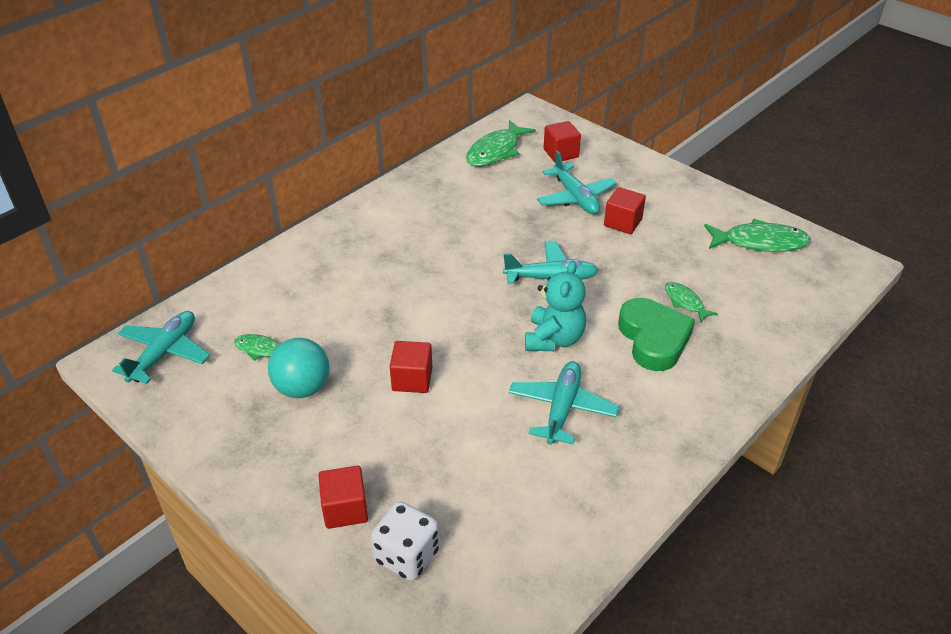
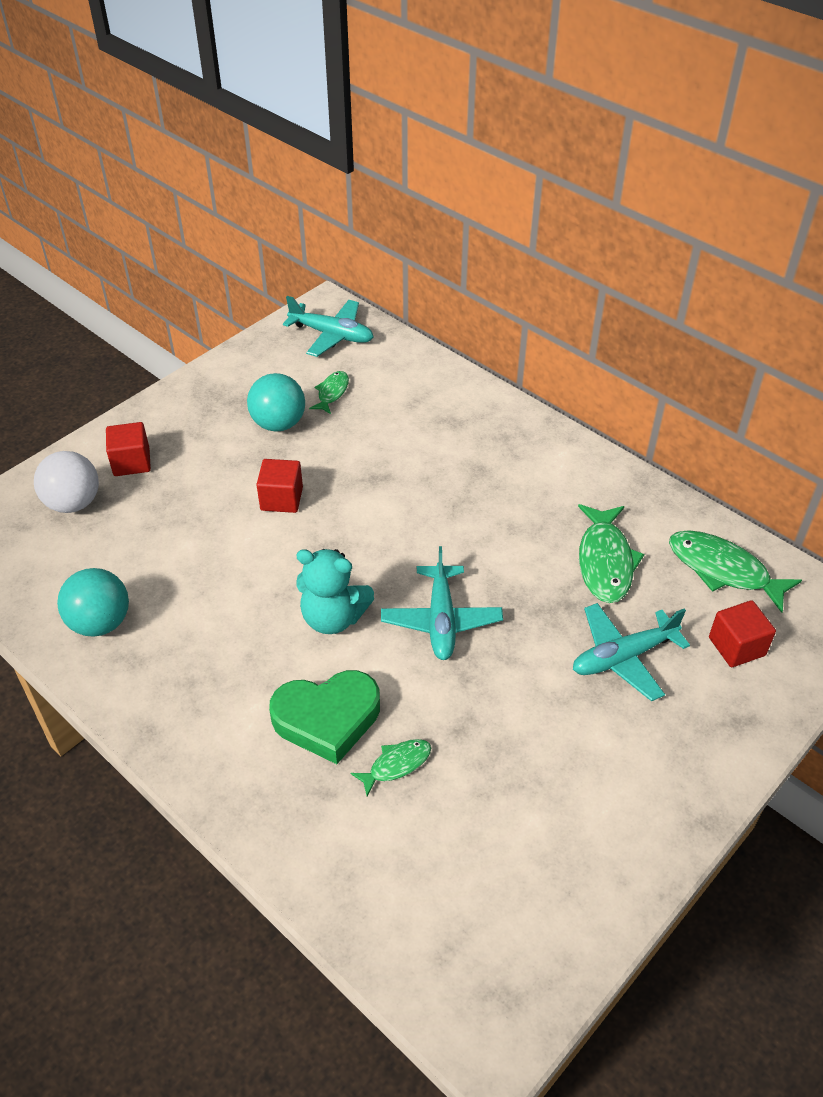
camera: 90 degrees right, 5 degrees up
white dice [371,501,439,581] -> white ball [34,451,99,513]
turquoise plane [509,361,619,445] -> none
red cube [604,187,646,234] -> none
green fish [704,219,811,252] -> green fish moved to [578,504,644,603]
none -> turquoise ball [57,568,129,637]

